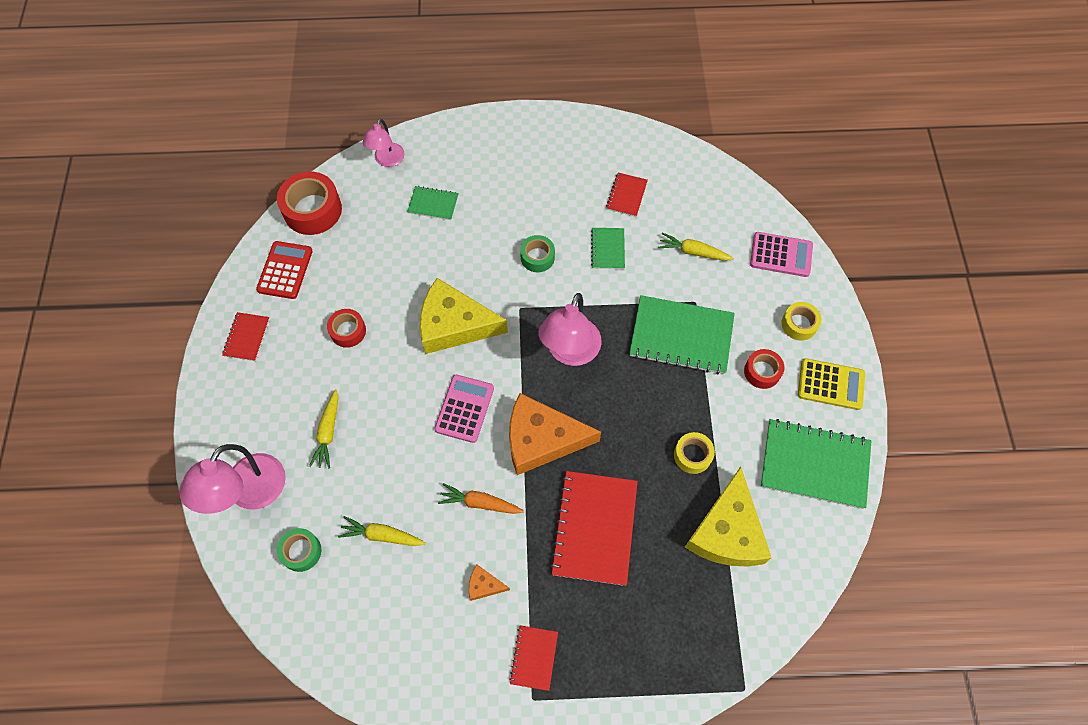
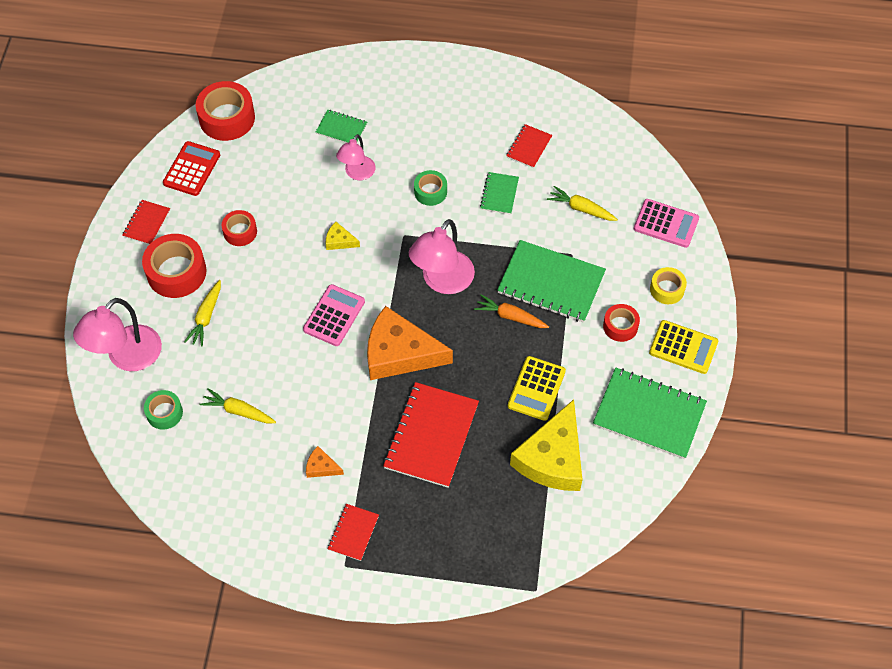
camera: 10 degrees right, 5 degrees down
pink lamp [363,118,405,167] -> pink lamp moved to [336,134,376,180]
yellow cheese [420,278,508,354] -> yellow cheese [326,222,360,250], size x0.42
orange carrot [438,483,524,514] -> orange carrot moved to [474,294,549,328]
yellow tape [674,432,715,474] -> yellow calculator [508,356,566,421]
none -> red tape [142,234,206,298]

